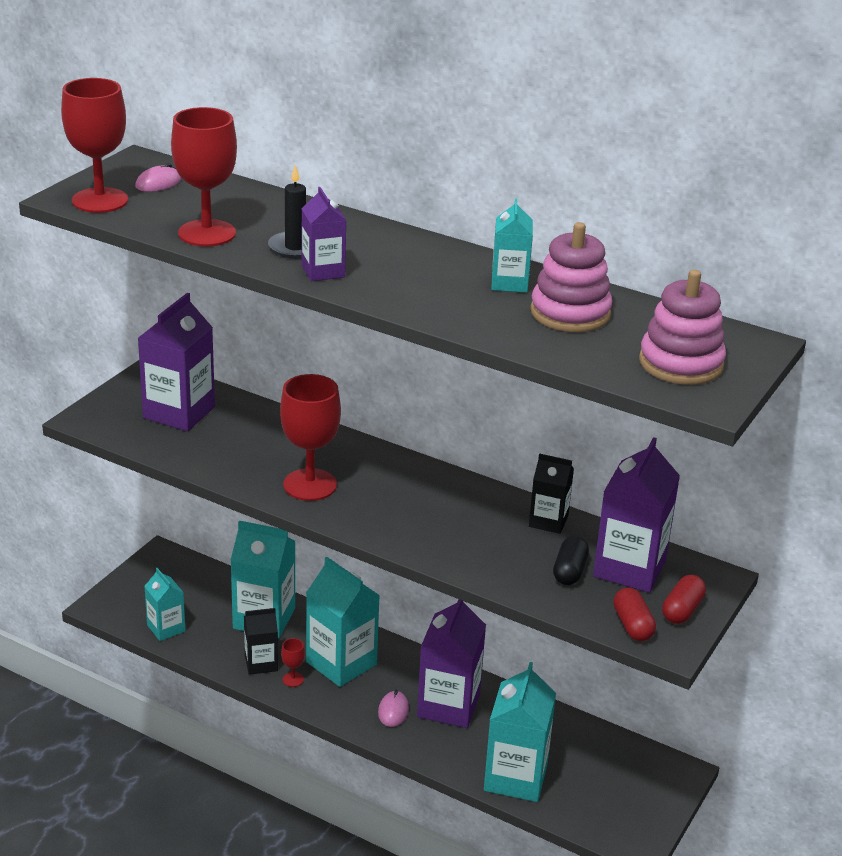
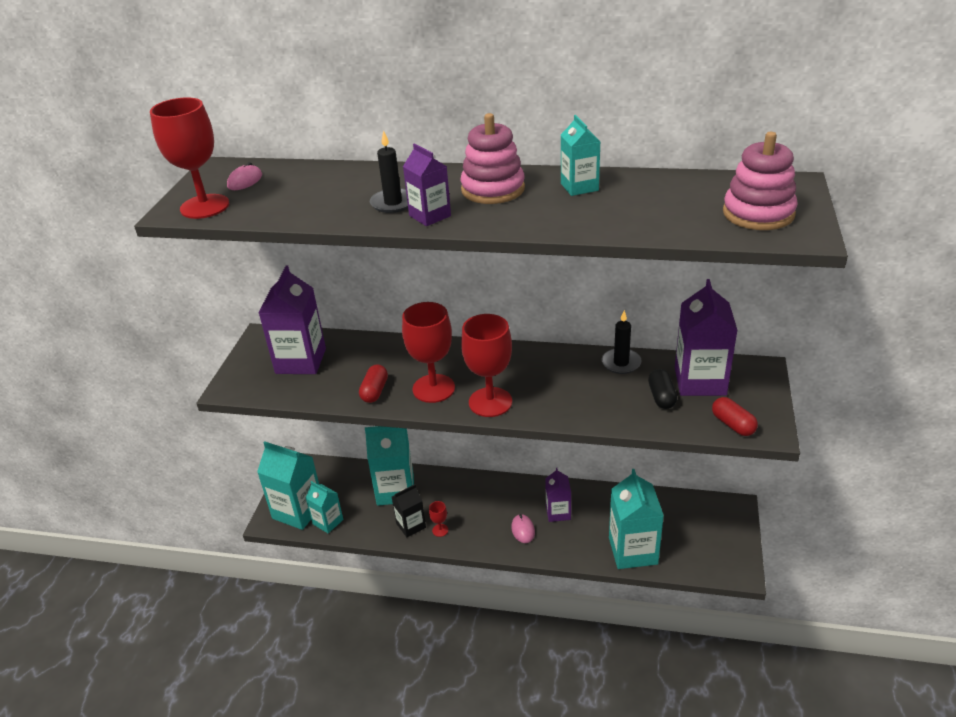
camera: 15 degrees left, 5 degrees up
red goblet [171,107,237,247] -> red goblet moved to [461,314,512,417]
turquoise carton [306,557,380,687] -> turquoise carton moved to [257,442,319,530]
purple carton [417,599,486,728] -> purple carton [545,468,571,522], size x0.58
black carton [529,453,574,534] -> black candle [602,310,642,374]
pink stacking toy [530,222,612,332] -> pink stacking toy moved to [460,113,525,204]
red capsule [662,575,706,624] -> red capsule moved to [359,364,388,403]

